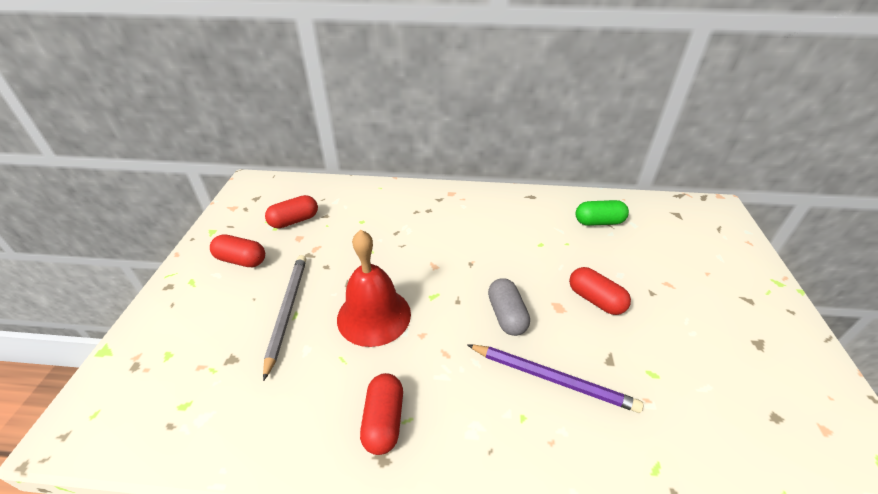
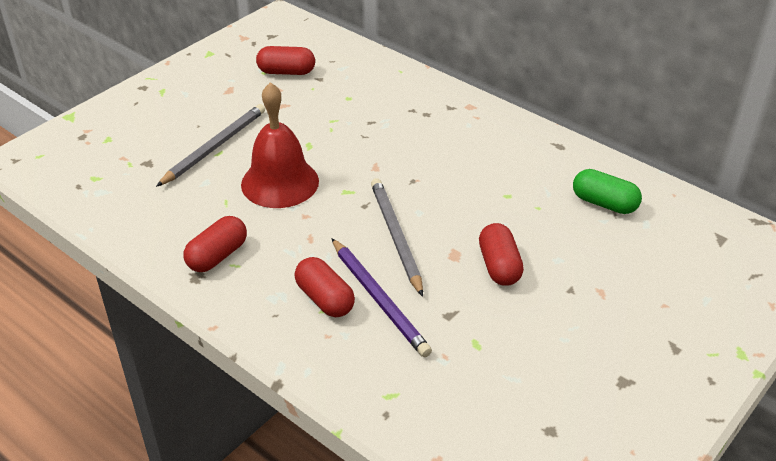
camera: 35 degrees right, 0 degrees up
red capsule [210,234,265,267] -> red capsule moved to [295,257,355,317]
grey capsule [488,278,530,336] -> grey pencil [371,178,423,297]

